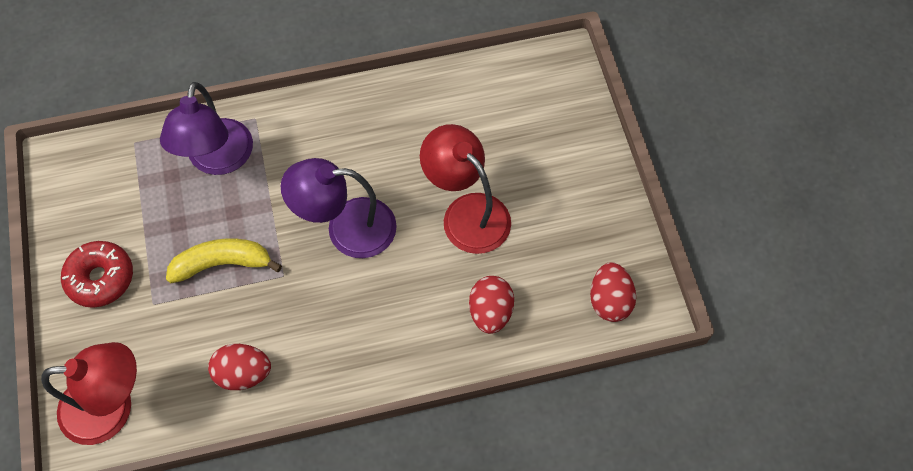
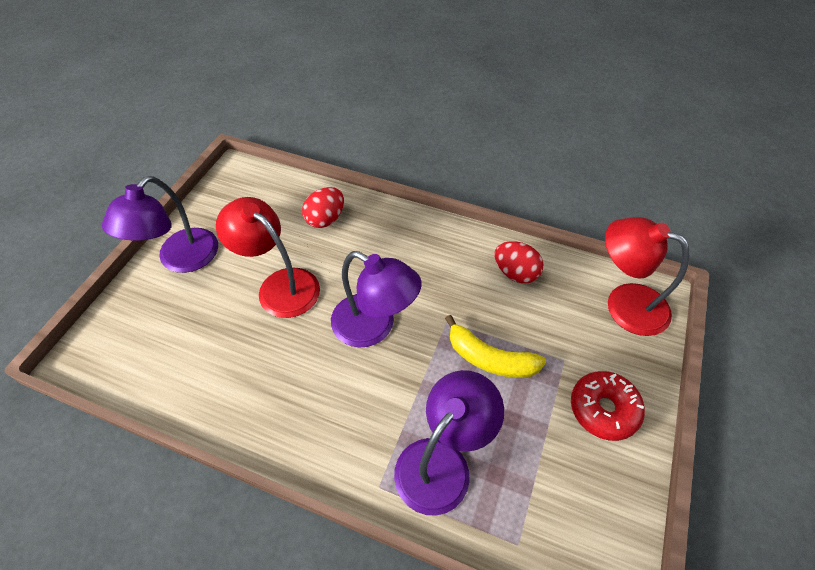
camera: 145 degrees left, 10 degrees down
red lamp [420,124,511,254] -> red lamp turned 135 degrees clockwise [216,197,320,318]
red egg [590,262,636,322] -> none
none -> purple lamp [102,176,218,273]

